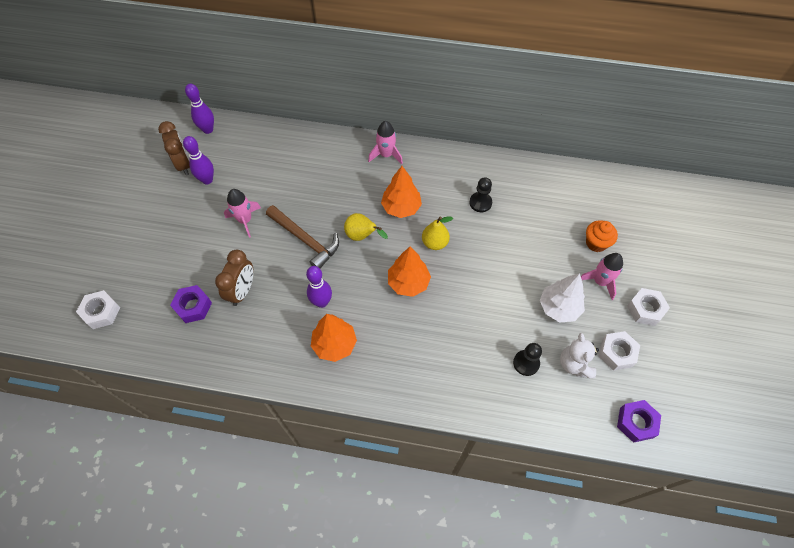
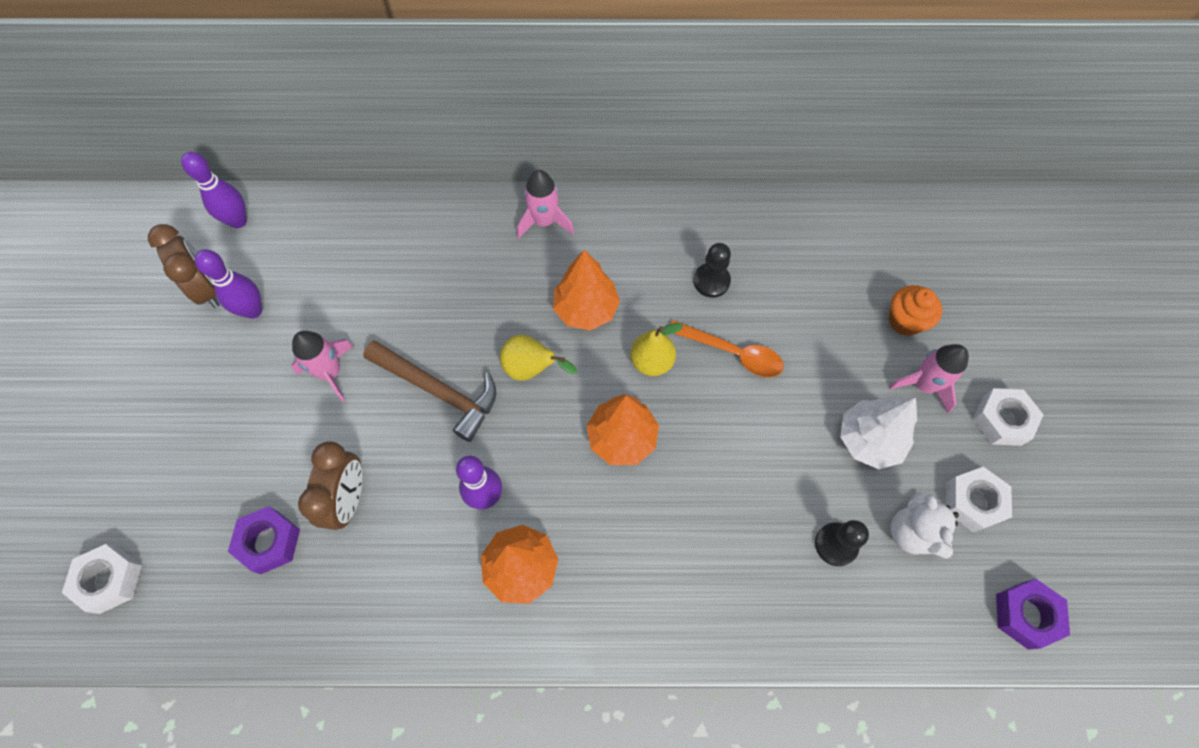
camera: 10 degrees left, 5 degrees up
none -> orange spoon [671,320,784,378]

